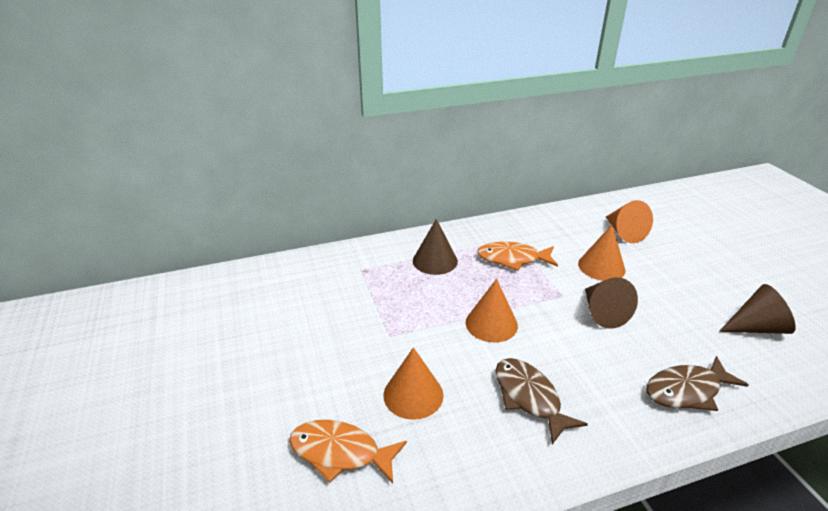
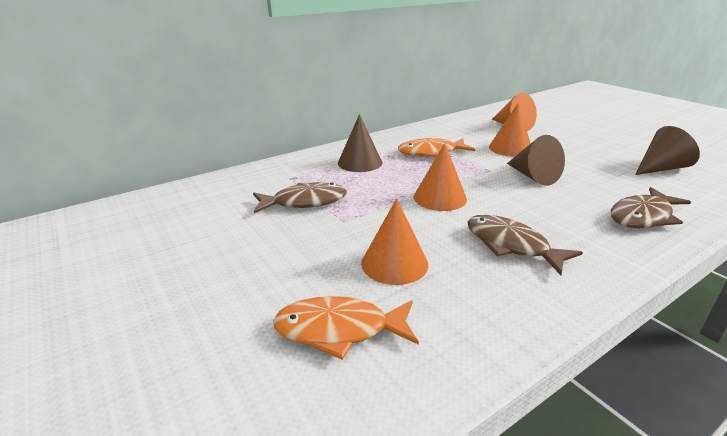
camera: 15 degrees left, 5 degrees down
none -> brown fish [253,182,347,213]

